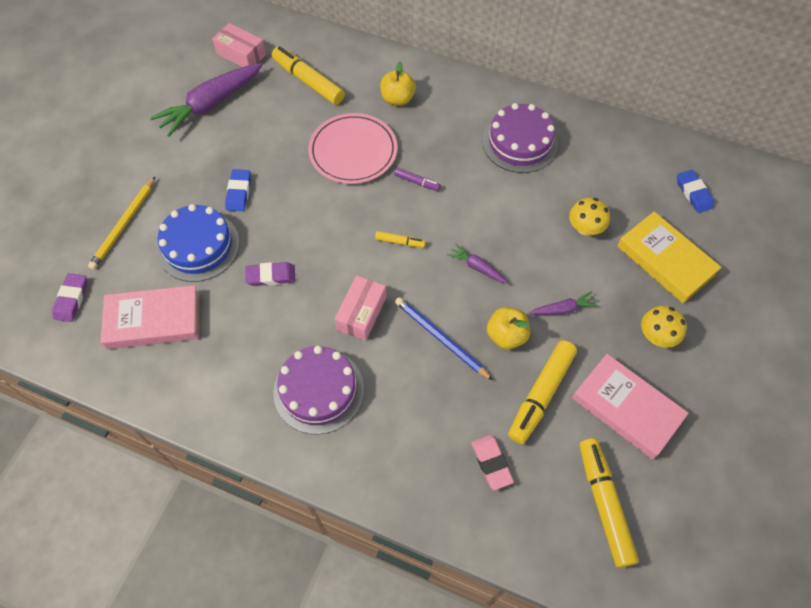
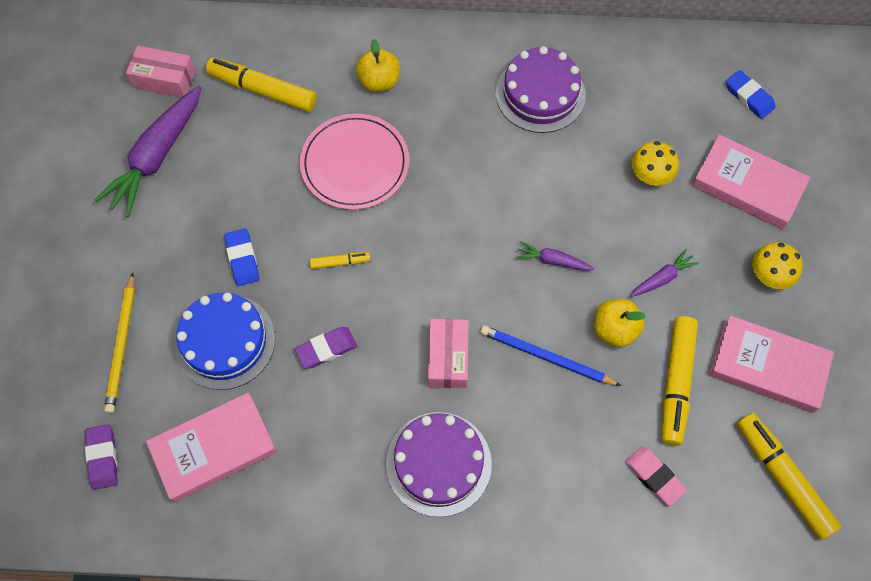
camera: 20 degrees left, 5 degrees up
yellow marker [375,231,426,248] -> yellow marker moved to [310,252,370,269]
purple marker [394,168,441,191] -> none
yellow book [617,212,722,303] -> pink book [692,135,810,230]

